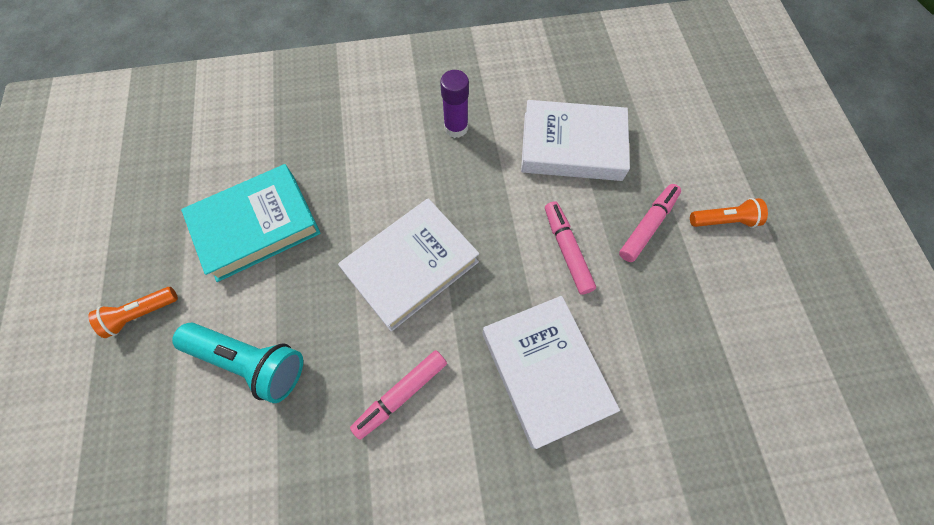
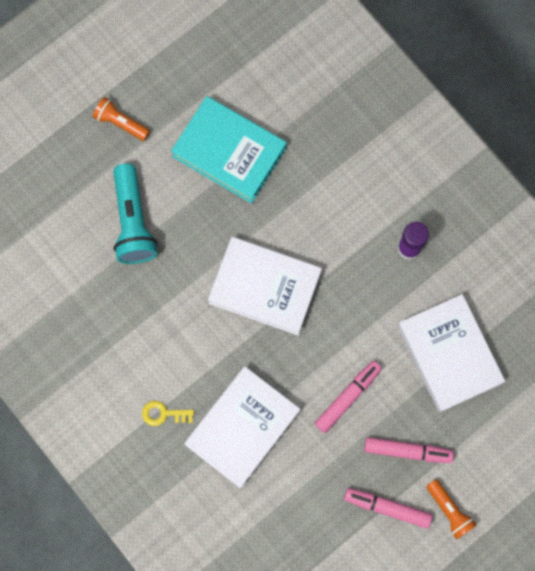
camera: 60 degrees right, 10 degrees up
pink marker [350,350,447,440] -> pink marker moved to [344,488,432,529]
none -> yellow key [142,401,194,426]

